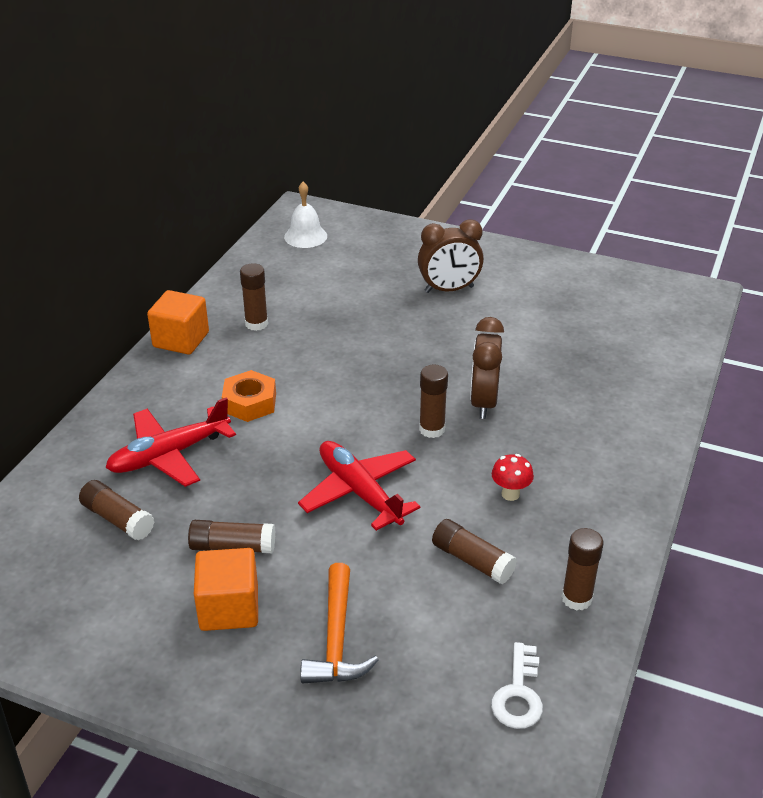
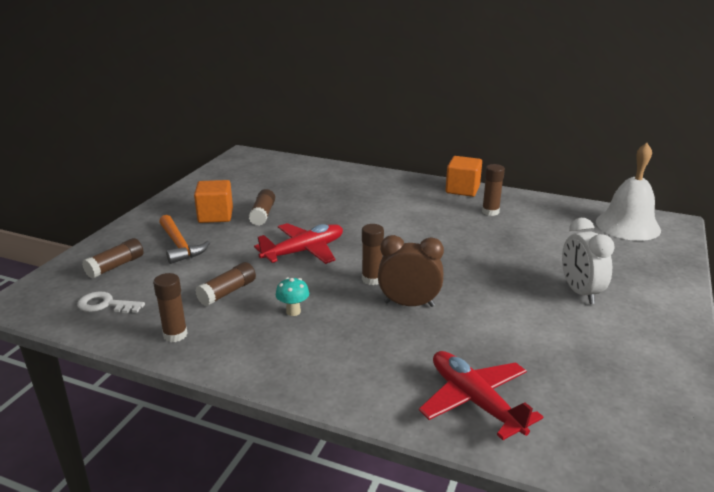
camera: 90 degrees right, 10 degrees down
brown glue stick [79,480,154,541] -> brown glue stick moved to [82,238,143,279]
red plane [105,397,236,487] -> red plane moved to [419,351,543,440]
orange nut [222,370,276,422] -> none
white bell [284,182,327,248] -> white bell [596,143,661,241], size x1.64
orange hammer [300,563,379,684] -> orange hammer turned 120 degrees counterclockwise [159,215,210,264]
brown clock [418,219,484,293] -> white clock [562,218,615,304]
red mushroom [492,454,534,501] -> turquoise mushroom [276,277,309,316]

